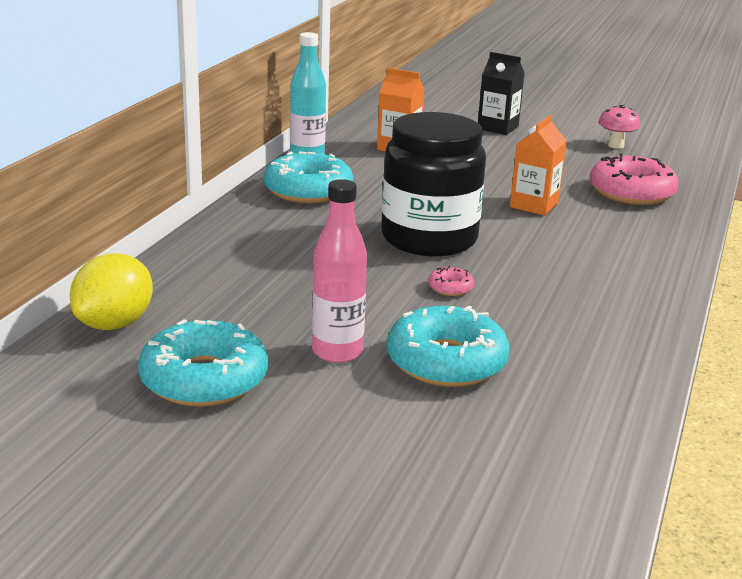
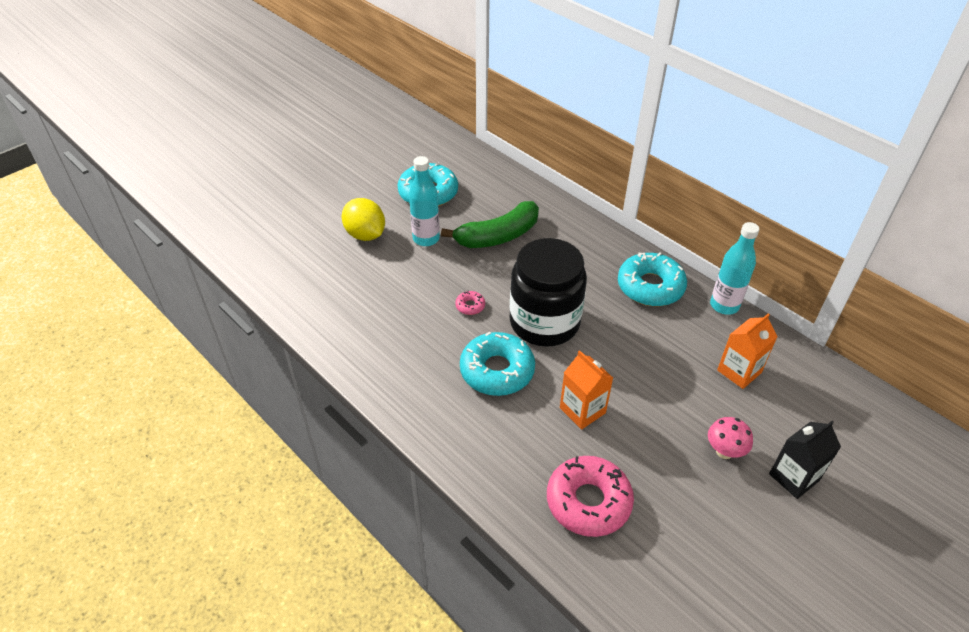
camera: 115 degrees right, 20 degrees up
yellow lemon [70,253,153,330] -> yellow lemon moved to [342,198,385,241]
pink bottle [312,179,367,363] -> turquoise bottle [409,156,440,246]
turquoise donut [387,306,510,387] -> turquoise donut moved to [460,332,535,396]
pink mushroom [598,105,641,149] -> pink mushroom moved to [708,417,753,459]
none -> green banana [441,201,539,248]

